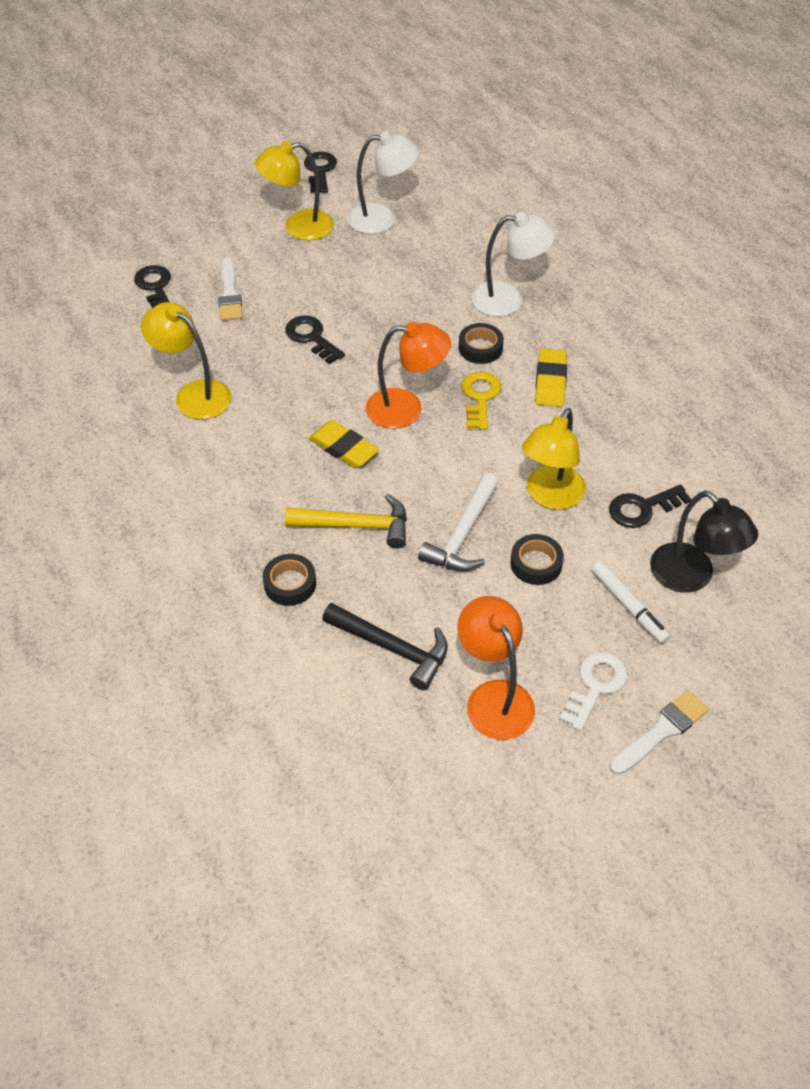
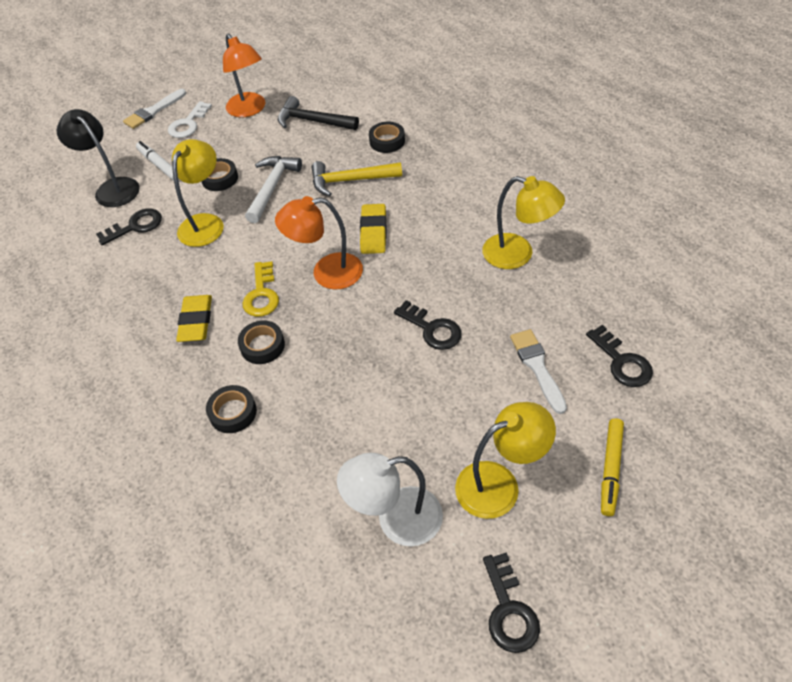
camera: 175 degrees right, 0 degrees up
yellow eraser [308,420,379,468] -> yellow eraser turned 60 degrees clockwise [360,204,387,254]
white lamp [471,212,556,317] -> black tape [206,385,257,433]
none -> yellow marker [601,418,624,516]

